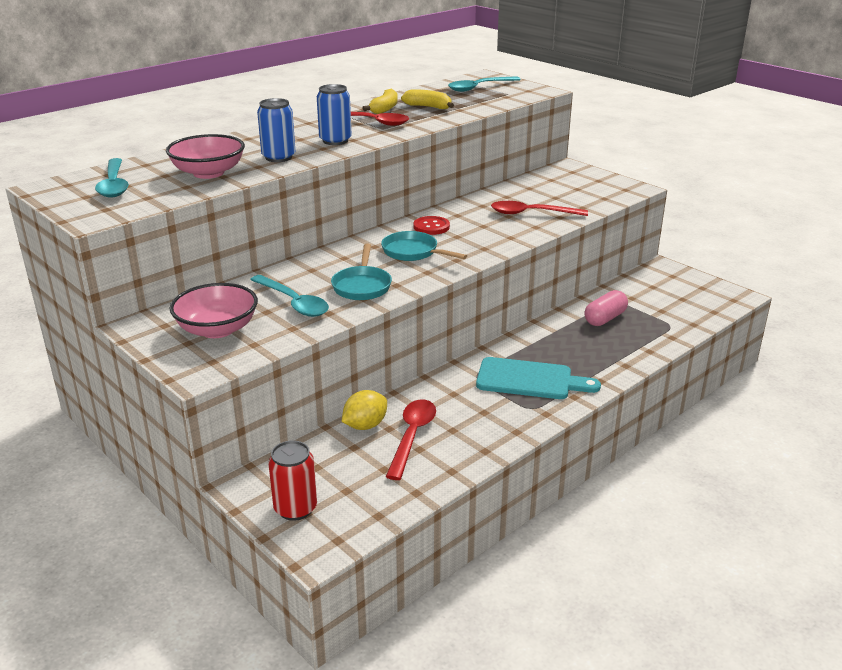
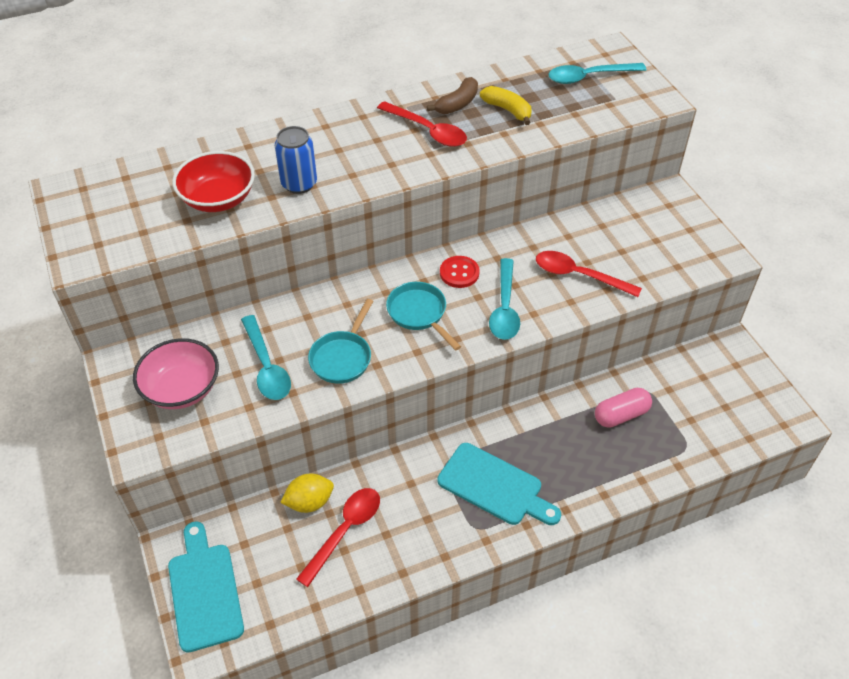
camera: 20 degrees right, 20 degrees up
turquoise spoon [95,158,129,197] -> turquoise spoon moved to [489,258,520,340]
pink bowl [166,134,245,179] -> red bowl [172,151,255,212]
red can [268,440,317,521] -> turquoise cutting board [168,521,244,653]
blue can [317,84,352,145] -> none
yellow banana [363,88,398,114] -> brown banana [427,77,478,114]

